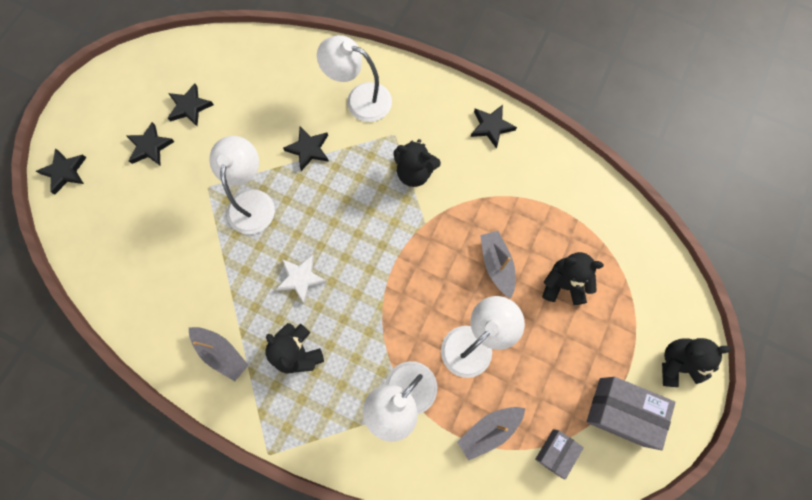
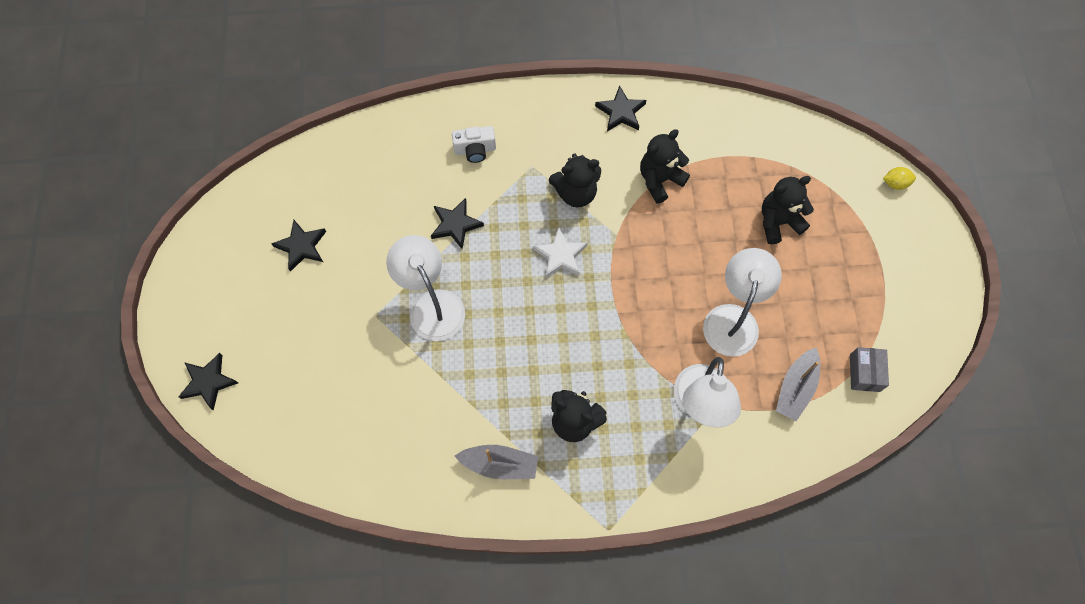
camera: 30 degrees left, 5 degrees down
black star [126,122,175,166] -> none
white star [276,254,327,304] -> white star moved to [533,227,587,278]
white lamp [317,35,392,122] -> white camera [452,126,496,163]
grey boat [480,231,515,298] -> none
grey box [586,377,675,450] -> none
black teddy bear [662,338,731,387] -> black teddy bear moved to [640,129,690,204]
none -> yellow lemon [883,167,916,190]

